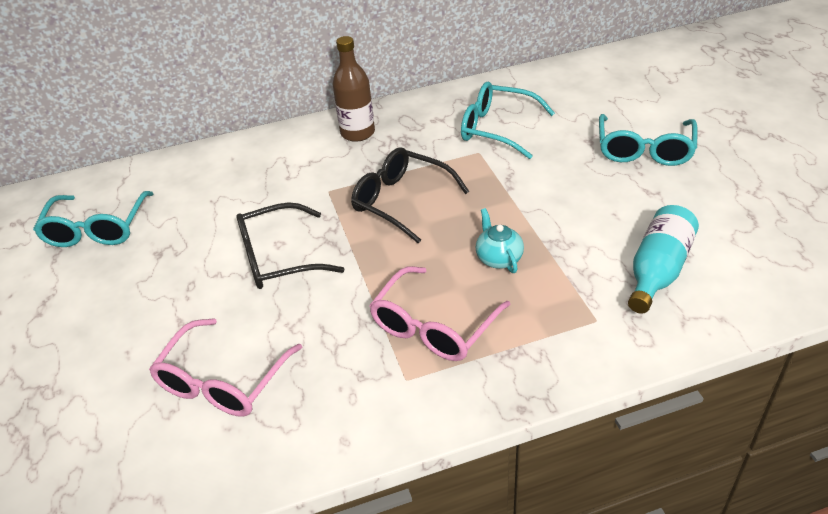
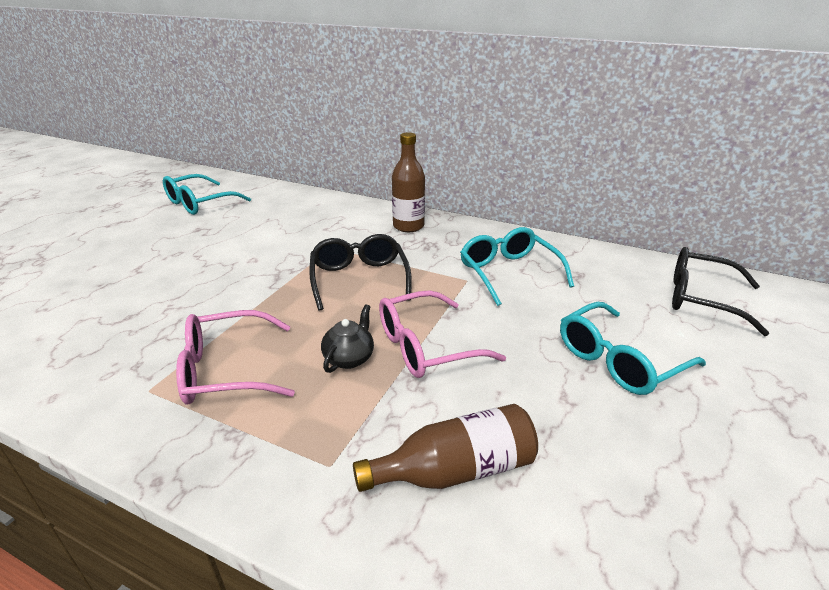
camera: 40 degrees right, 10 degrees down
pink glasses [149,318,302,417] -> pink glasses moved to [379,290,506,378]
black glasses [236,202,345,289] -> black glasses moved to [672,247,769,336]
turquoise teapot [476,208,524,273] -> black teapot [321,304,374,373]
turquoise bottle [628,205,699,314] -> brown bottle [353,404,538,492]

